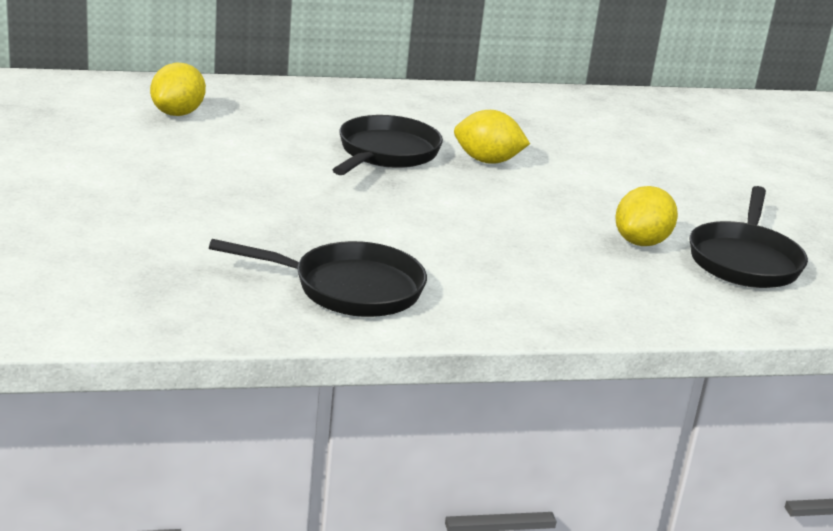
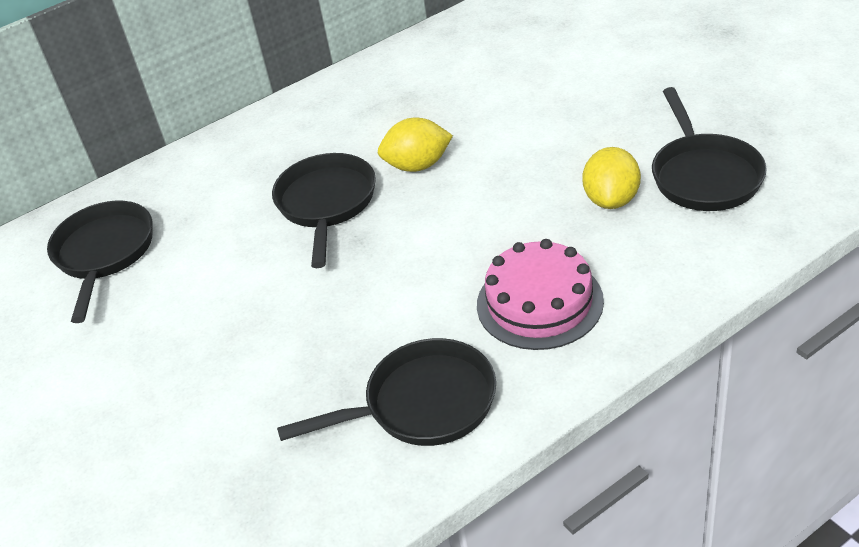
camera: 15 degrees left, 15 degrees up
yellow lemon [150,63,206,116] -> black pan [47,201,153,323]
none -> pink cake [477,239,604,350]

